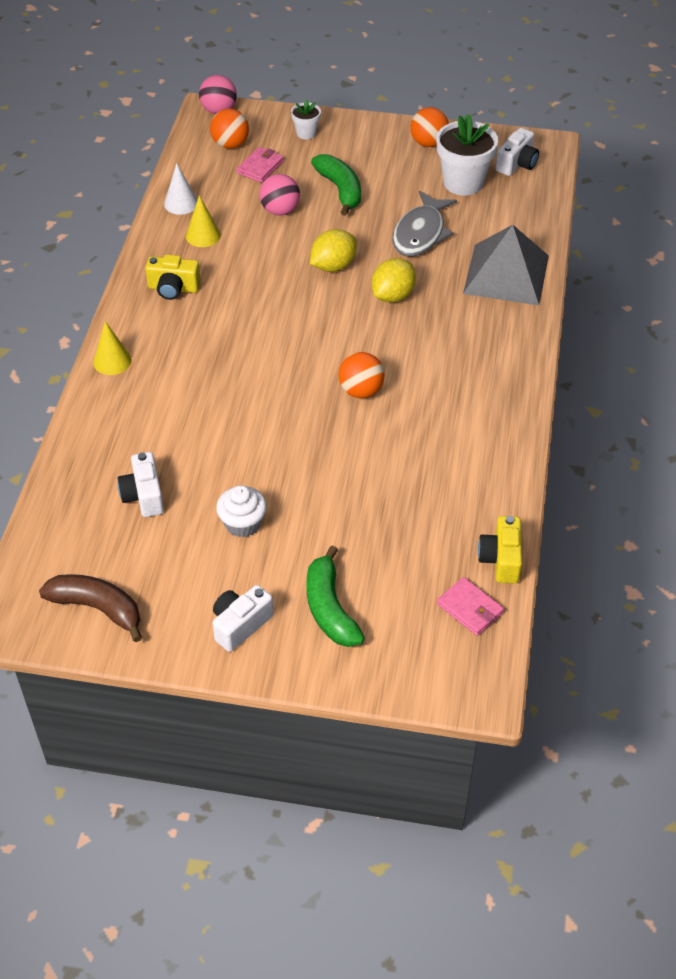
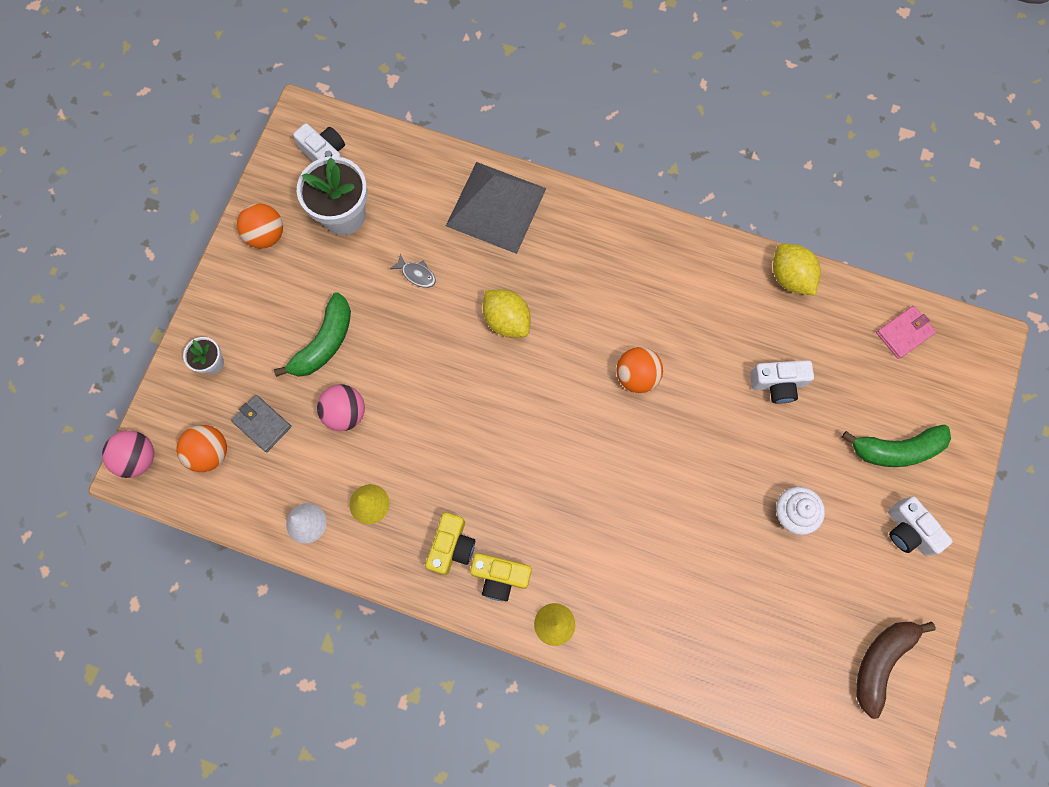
camera: 80 degrees left, 25 degrees up
white camera [118,452,164,517] -> white camera moved to [750,360,814,404]
pink wallet [237,147,284,183] -> grey wallet [231,395,291,452]
yellow lemon [310,229,357,272] -> yellow lemon moved to [773,244,821,296]
green banana [311,154,361,216] -> green banana turned 135 degrees clockwise [274,293,351,377]
grey fish [392,191,457,257] -> grey fish [390,254,436,288], size x0.44
yellow camera [478,516,522,584] -> yellow camera moved to [470,553,532,601]

